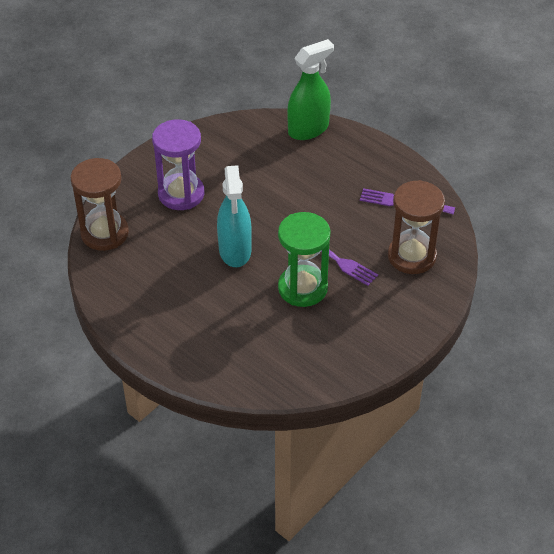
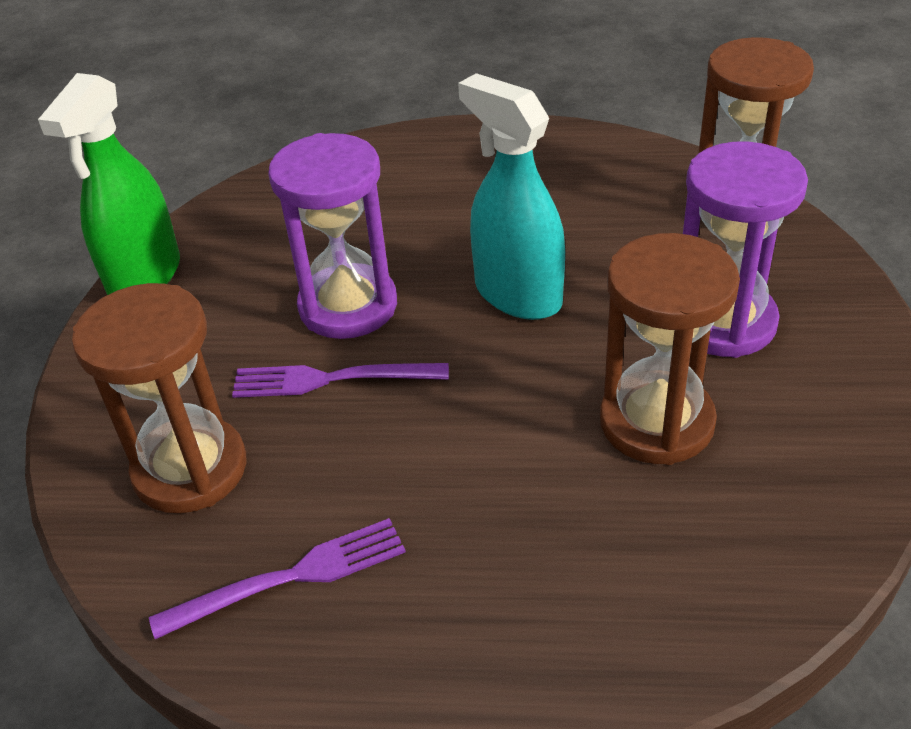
camera: 145 degrees right, 5 degrees down
green hourglass [278,212,331,307] -> purple hourglass [268,133,397,339]
green spray bottle [287,39,334,140] -> green spray bottle moved to [38,73,180,295]
none -> brown hourglass [600,233,740,465]

